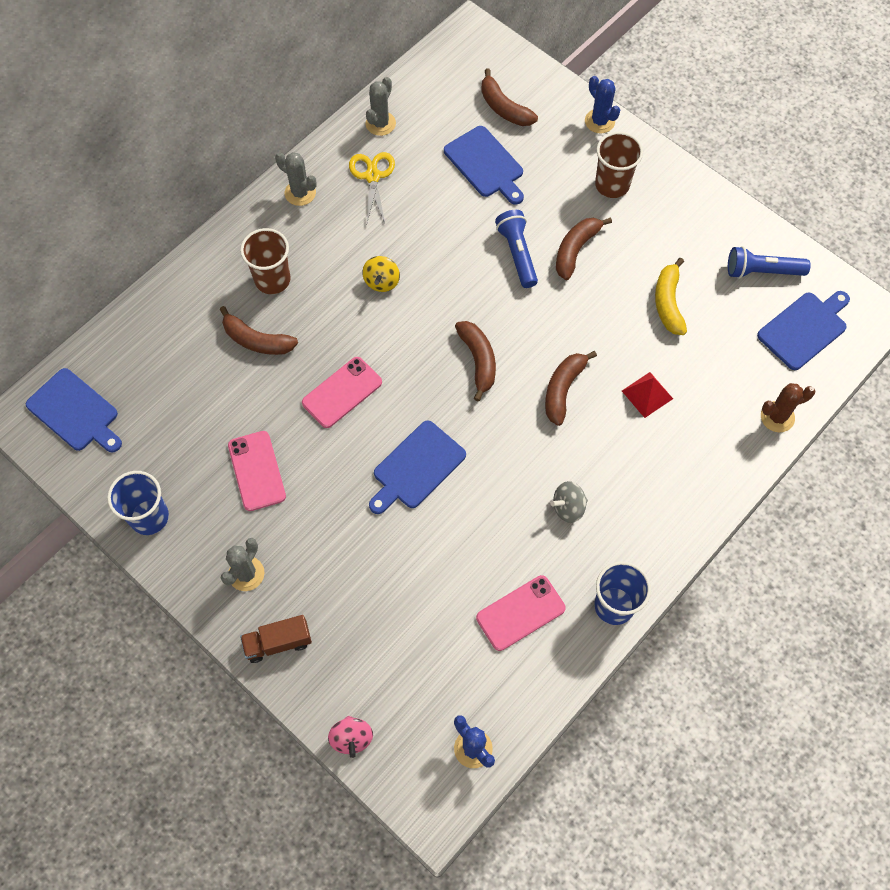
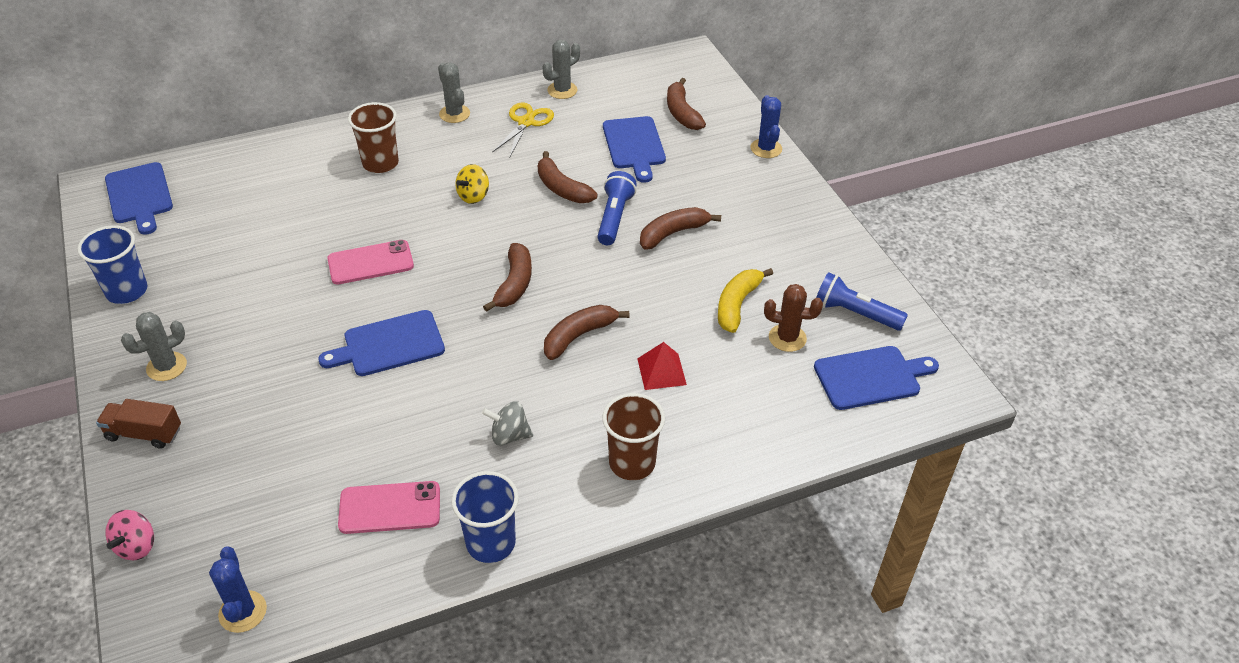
camera: 25 degrees right, 20 degrees down
brown banana [220,306,298,355] -> brown banana moved to [538,151,598,203]
pink phone [228,431,286,511] -> none
brown cup [595,132,643,198] -> brown cup moved to [603,393,665,480]
brown cactus [761,383,815,432] -> brown cactus moved to [764,284,823,352]

